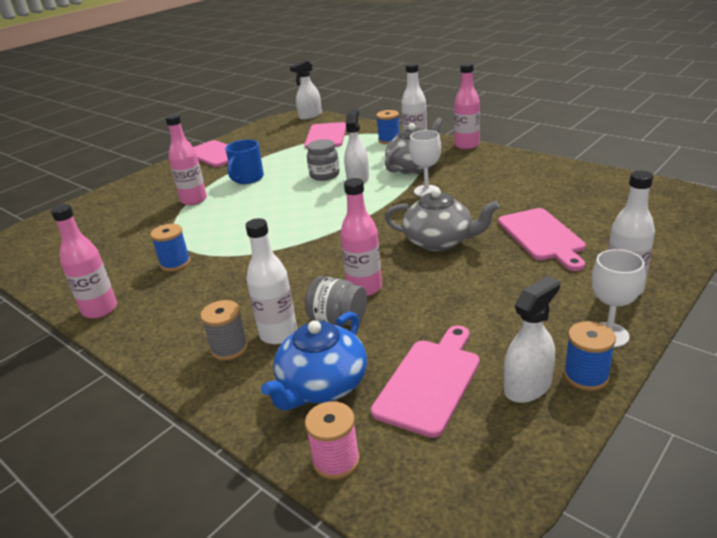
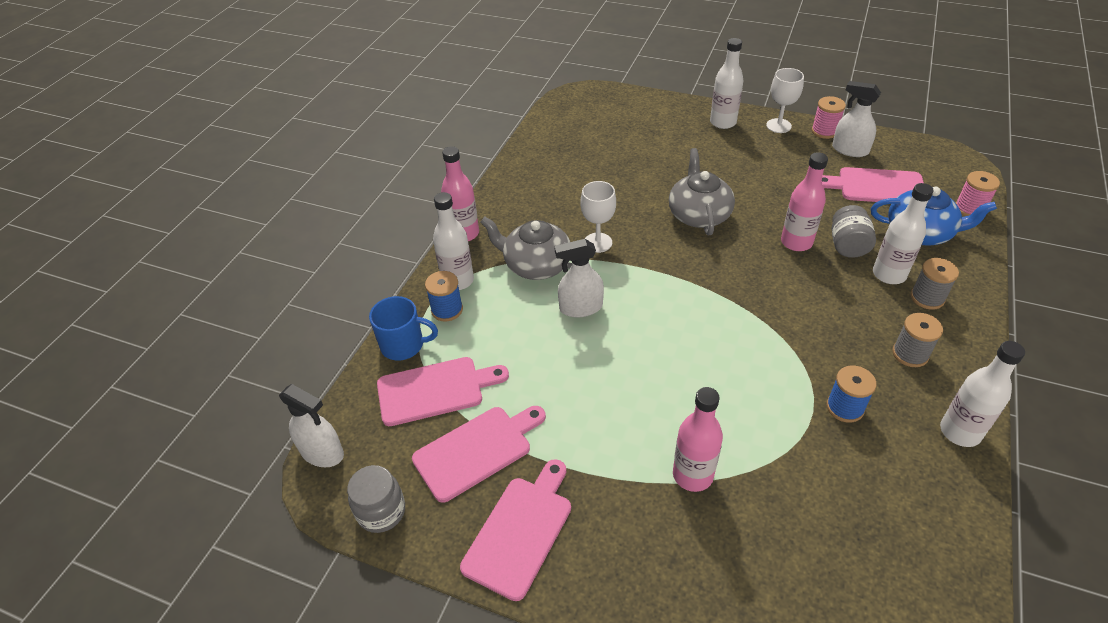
camera: 110 degrees left, 15 degrees up
pink bottle [51,204,117,319] -> white bottle [940,341,1025,447]
blue mug [225,139,264,184] -> blue mug moved to [369,296,438,361]
grey jar [307,139,340,181] -> grey jar moved to [347,465,405,533]
pink cutting board [498,208,586,271] -> pink cutting board moved to [412,406,546,503]
blue spool [564,321,616,391] -> pink spool [812,96,846,139]
none -> grey spool [892,313,943,367]

